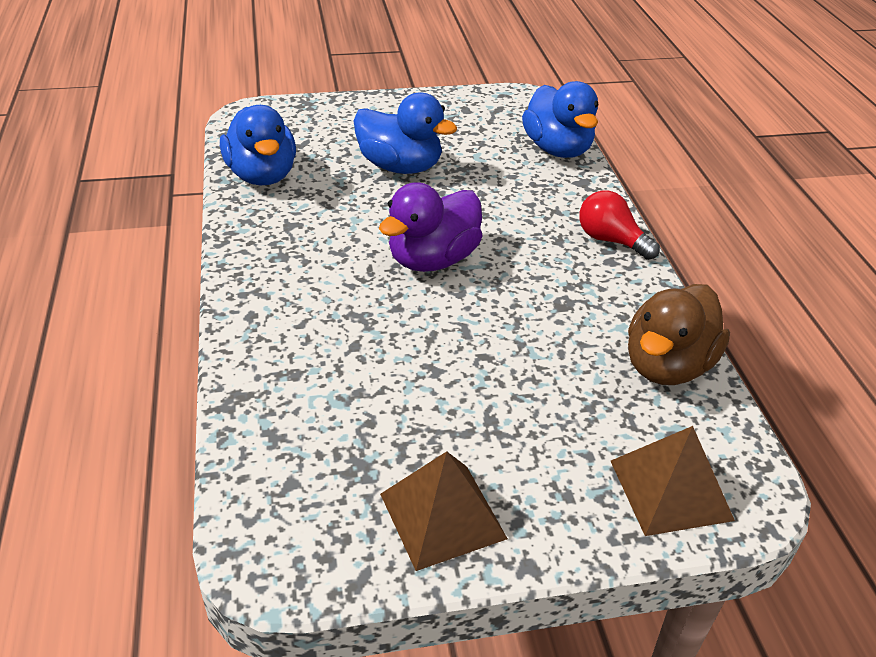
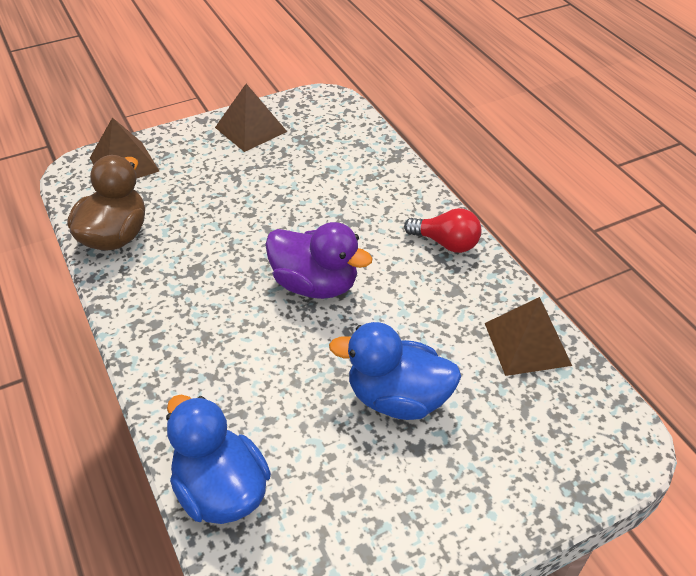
camera: 165 degrees right, 5 degrees up
blue duck [220,105,296,185] -> brown pyramid [485,297,572,376]
purple duck [379,182,482,272] -> purple duck turned 90 degrees clockwise [265,222,373,299]
red light bulb [579,190,660,260] -> red light bulb moved to [404,208,482,253]

